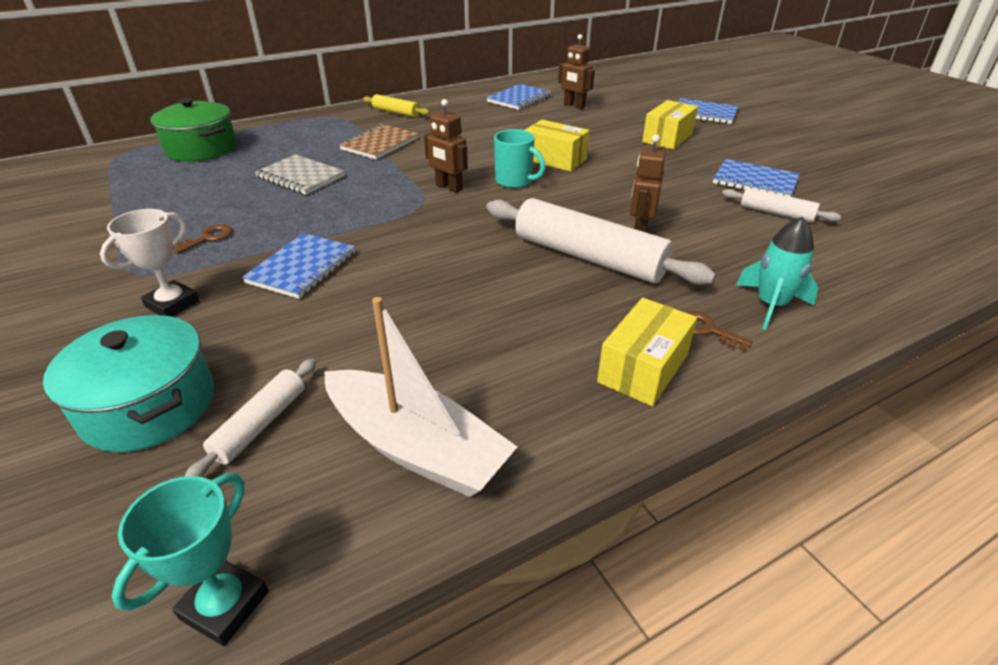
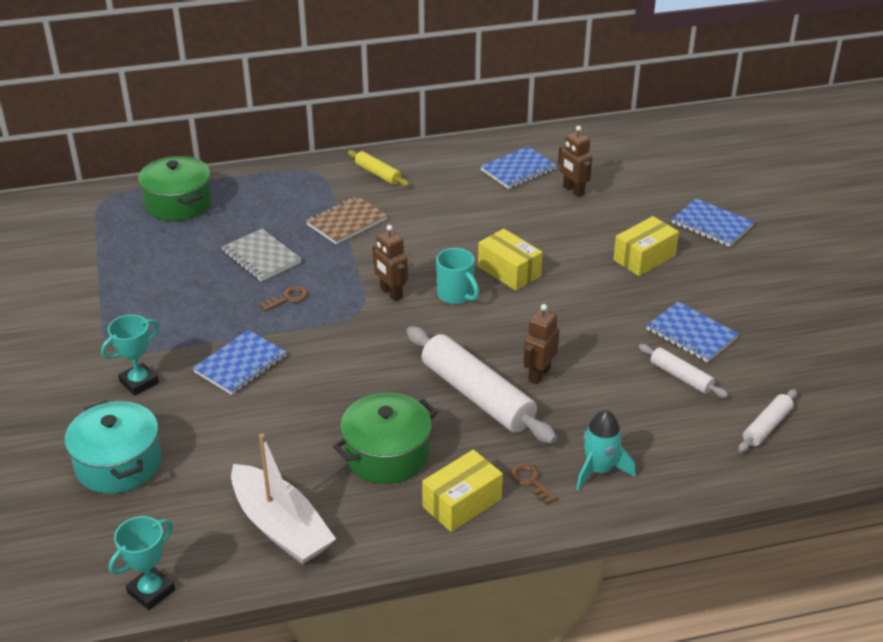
camera: 15 degrees right, 0 degrees up
white trophy [100,209,200,317] -> turquoise trophy [101,314,159,396]
brown key [173,224,233,254] -> brown key moved to [260,286,308,312]
white rolling pin [185,358,316,477] -> white rolling pin moved to [738,389,797,452]
none -> green pot [333,393,438,484]

